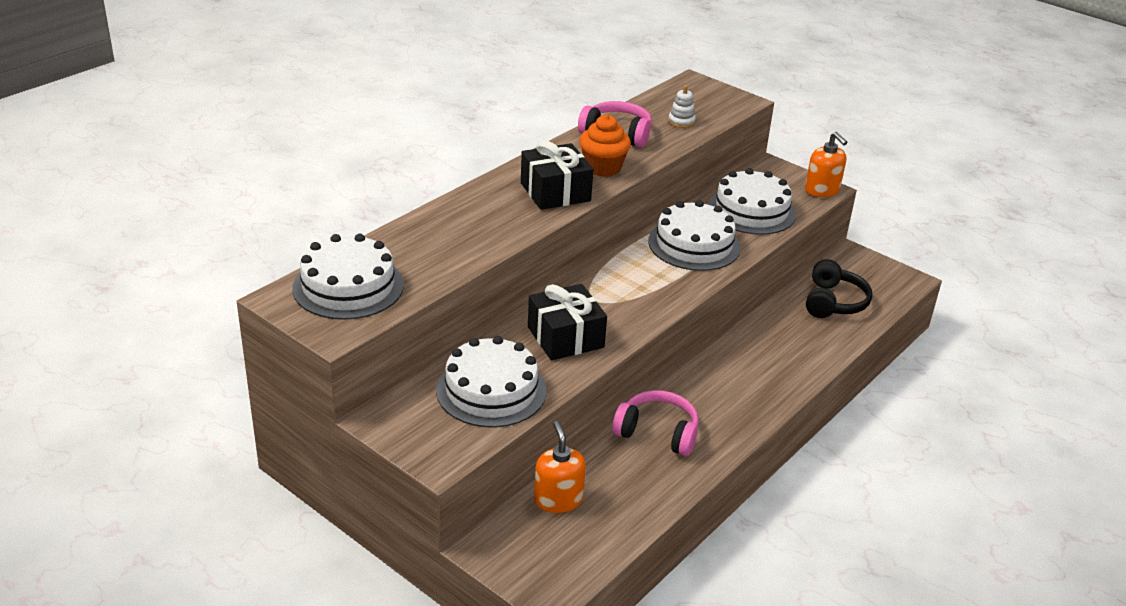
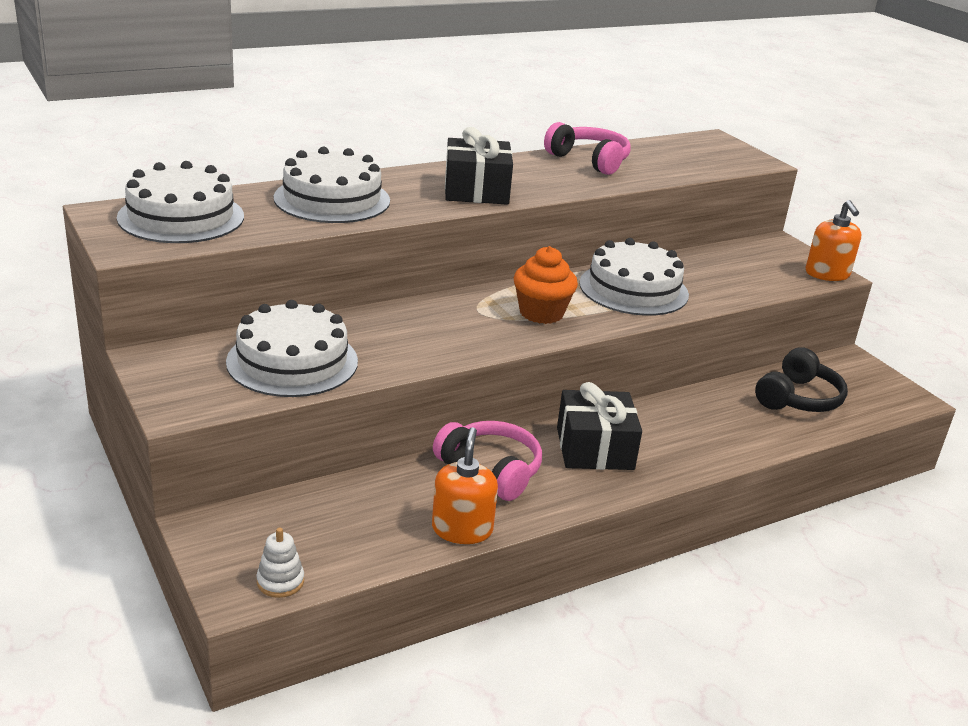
camera: 20 degrees right, 5 degrees down
black gift [528,284,607,360] -> black gift moved to [557,382,642,470]
orange soap dispenser [534,421,586,513] -> orange soap dispenser moved to [432,427,498,544]
orange cupcake [579,115,631,177] -> orange cupcake moved to [514,246,578,324]
white stacking toy [668,85,696,128] -> white stacking toy moved to [256,527,304,598]
white cake [708,168,796,235] -> white cake moved to [274,147,390,223]

